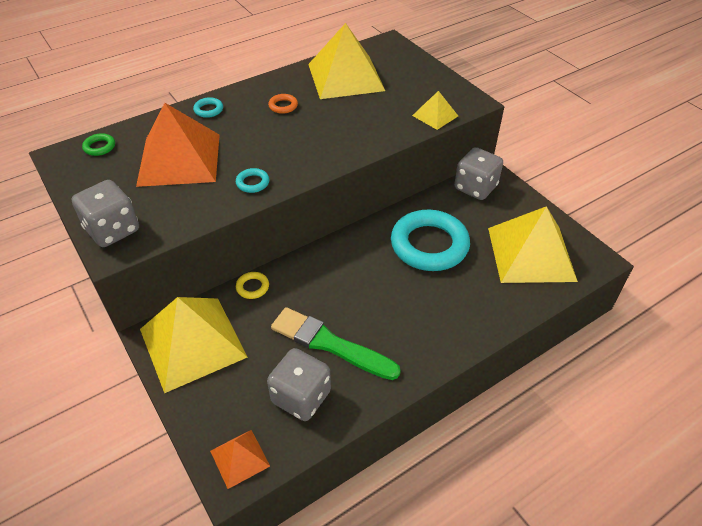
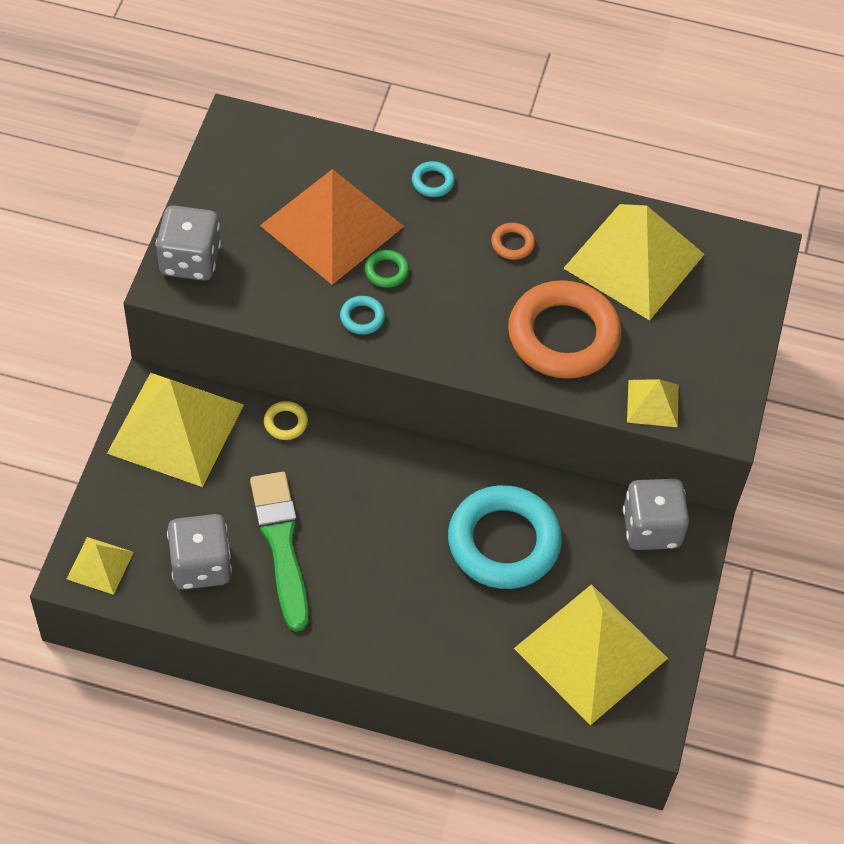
camera: 45 degrees right, 10 degrees up
green ring [82,133,115,156] -> green ring moved to [365,250,409,288]
orange pyramid [210,430,270,489] -> yellow pyramid [67,537,134,595]
none -> orange ring [508,280,621,379]

